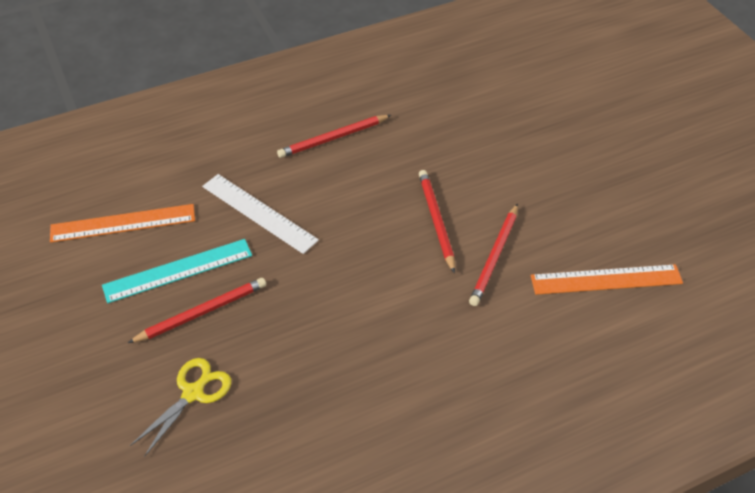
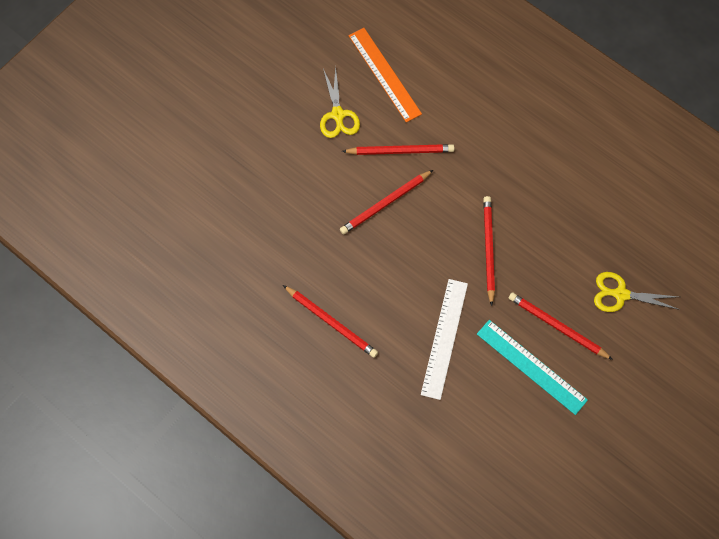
camera: 115 degrees left, 20 degrees up
orange ruler [50,204,195,243] -> none
none -> yellow scissors [320,66,360,138]
none -> red pencil [483,196,495,306]

